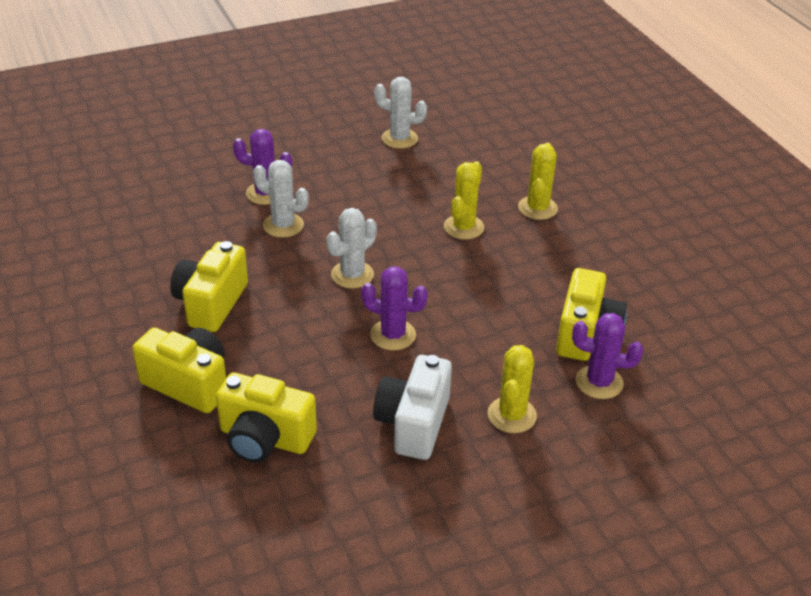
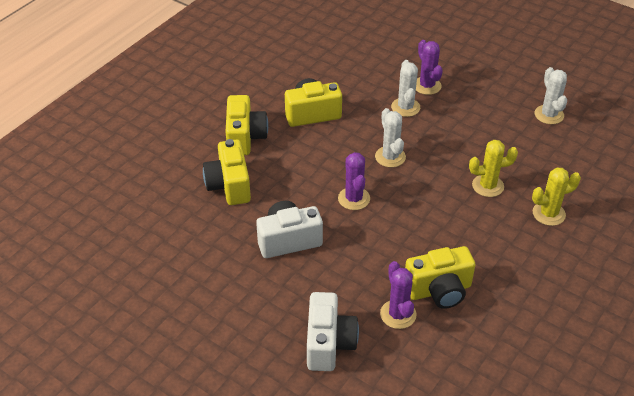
camera: 60 degrees right, 5 degrees up
white cactus [326,208,377,289] -> white cactus turned 60 degrees clockwise [375,108,406,168]
yellow cactus [487,345,537,433] -> none
none -> white camera [307,292,359,371]

